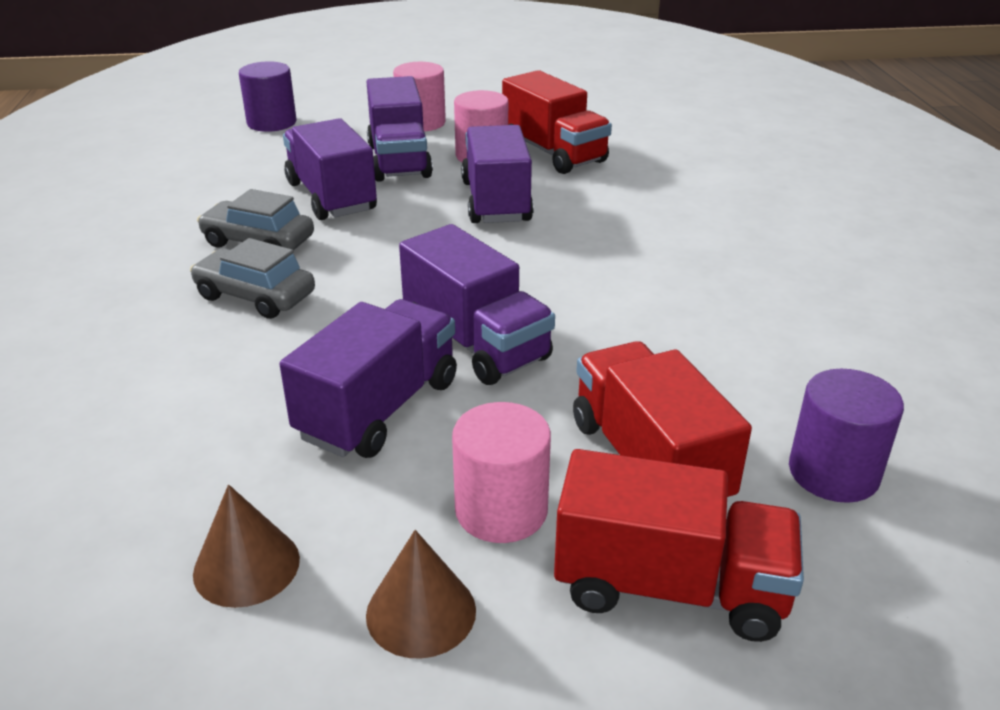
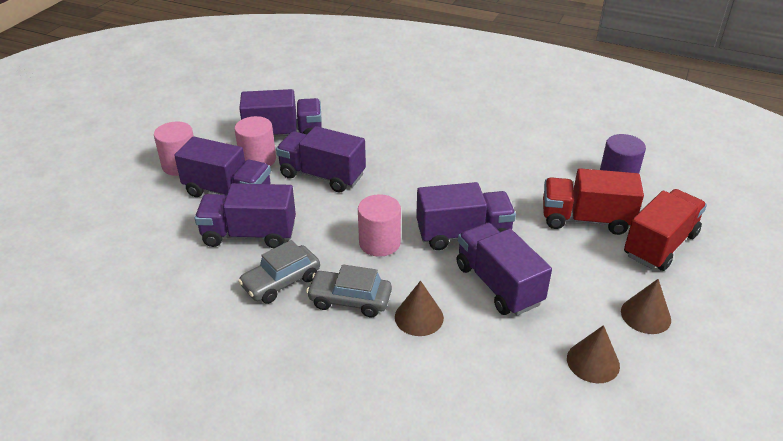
camera: 60 degrees left, 5 degrees up
grey car [190,238,315,319] -> grey car turned 45 degrees clockwise [306,264,392,317]
purple cylinder [239,61,296,132] -> none
pink cylinder [452,402,551,543] -> pink cylinder moved to [358,194,401,257]
red truck [502,70,612,174] -> purple truck [239,89,322,137]
none -> brown cone [395,281,444,336]

